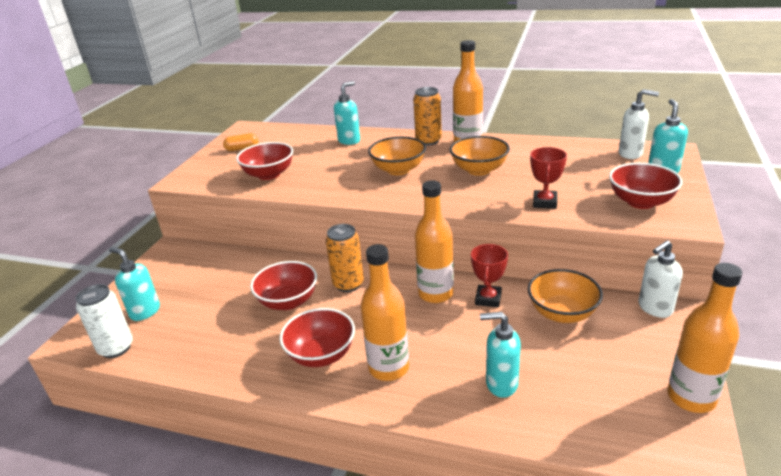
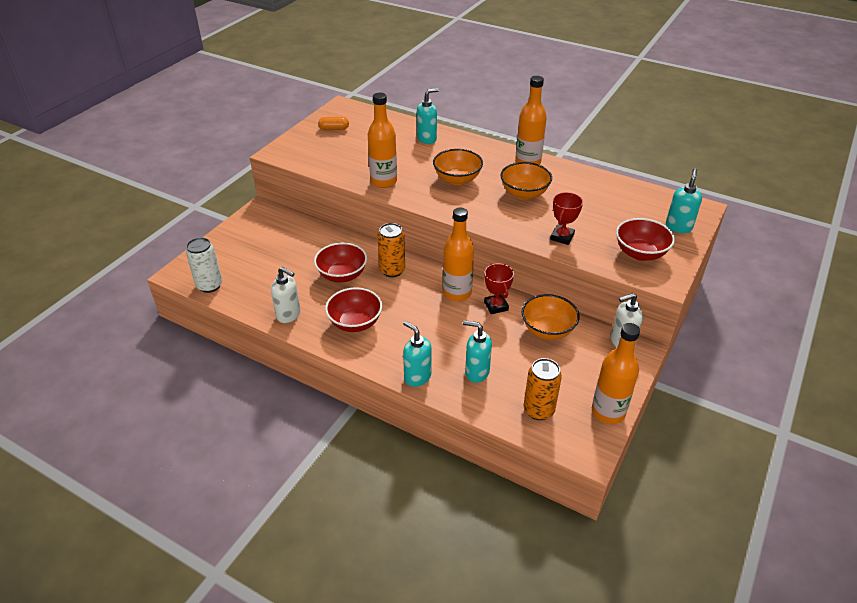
camera: 10 degrees right, 10 degrees up
turquoise soap dispenser [109,247,160,321] -> turquoise soap dispenser moved to [403,321,432,387]
red bowl [236,142,293,180] -> none
orange bottle [360,244,409,381] -> orange bottle moved to [368,93,397,188]
orange can [413,87,442,145] -> orange can moved to [524,358,562,420]
red trophy [471,244,508,307] -> red trophy turned 45 degrees counterclockwise [484,263,514,314]
white soap dispenser [619,89,659,159] -> white soap dispenser moved to [271,267,300,323]

